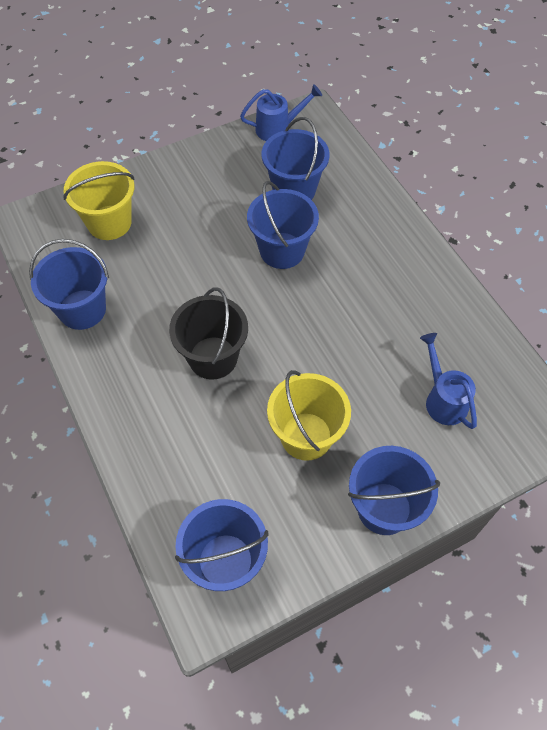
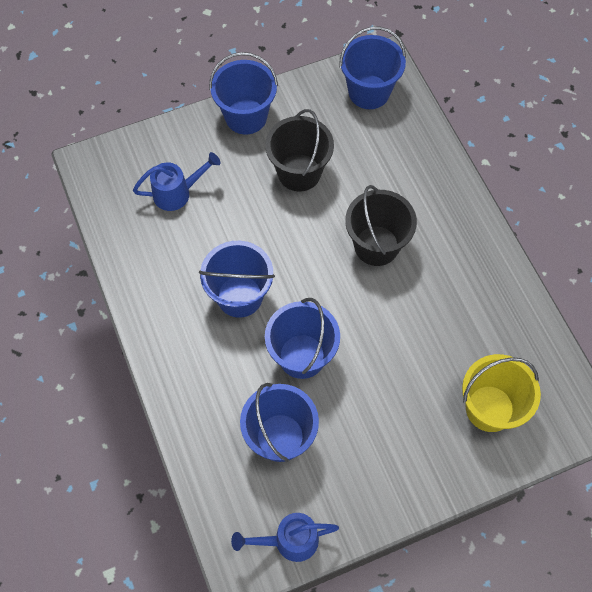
camera: 175 degrees left, 5 degrees up
blue bucket [29,239,109,330] -> blue bucket moved to [199,241,275,318]
yellow bucket [267,370,351,461] -> black bucket [265,109,334,191]
blue watering can [420,333,477,429] -> blue watering can turned 90 degrees counterclockwise [133,152,220,211]

